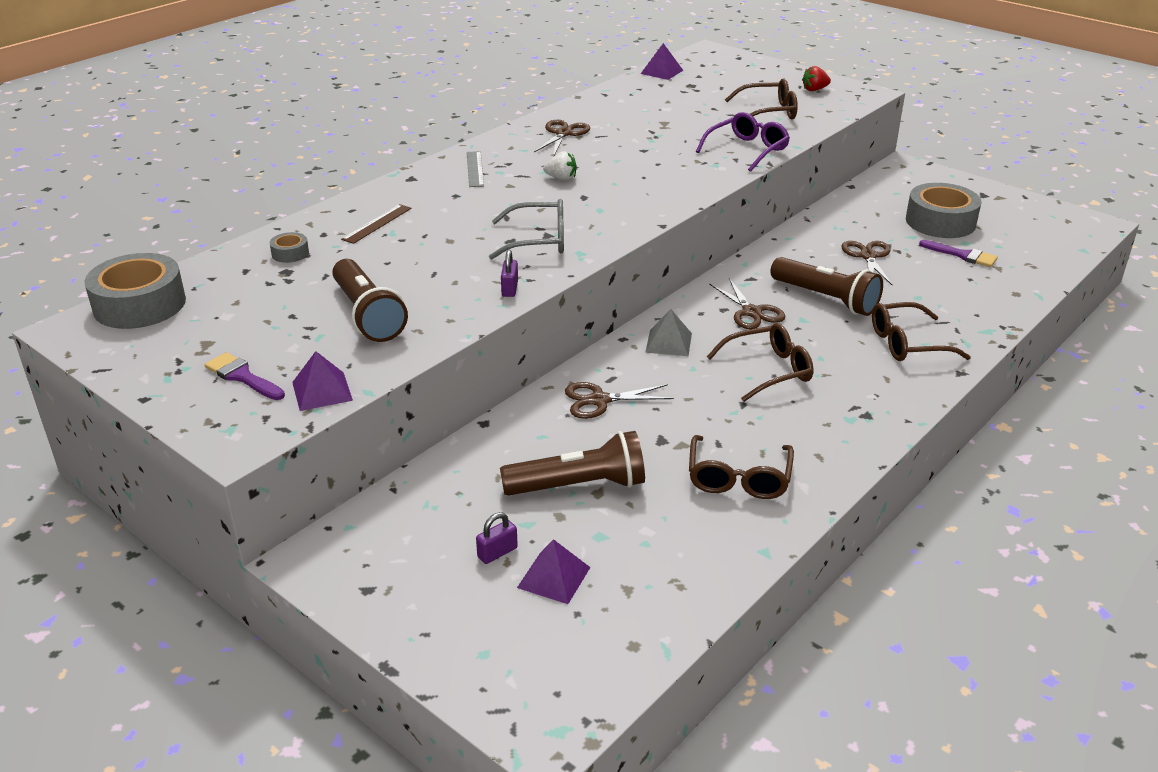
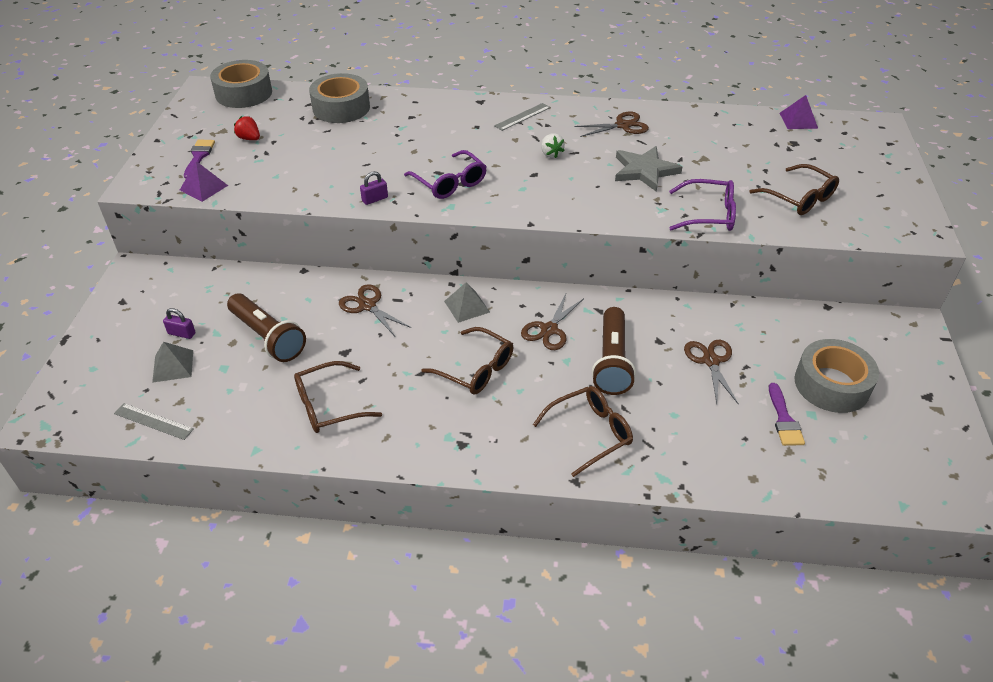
camera: 55 degrees right, 10 degrees up
grey tape [270,232,309,263] -> grey tape [309,73,370,123], size x2.25
brown flashlight [332,259,408,342] -> none
brown ruler [341,204,411,244] -> none
grey glasses [489,199,564,260] -> purple glasses [404,150,487,199]
purple pyramid [517,539,591,604] -> grey pyramid [152,342,193,383]
red strawberry [802,66,831,91] -> red strawberry moved to [234,116,260,140]
brown scissors [841,241,893,286] -> brown scissors turned 60 degrees counterclockwise [684,340,739,405]
brown glasses [872,302,971,361] -> brown glasses turned 105 degrees clockwise [533,386,633,477]
none -> grey ruler [114,403,194,440]
none -> grey star [615,146,682,192]

